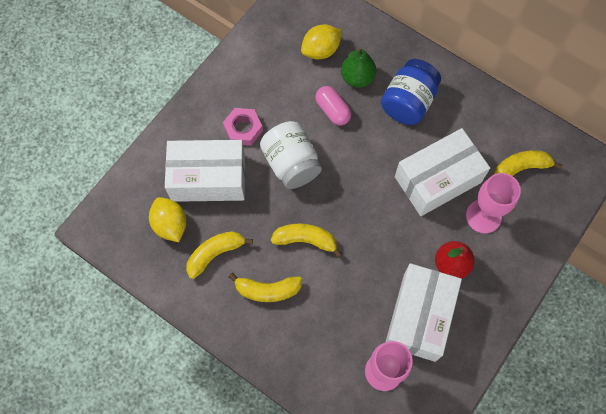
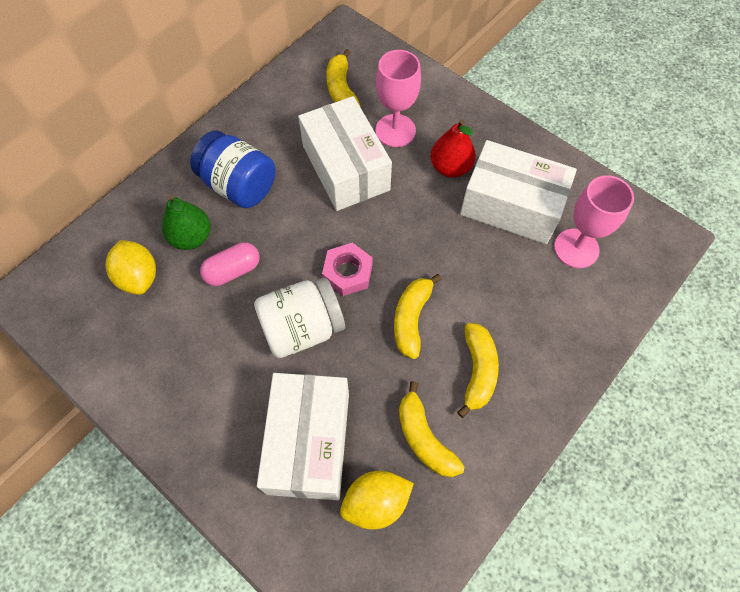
camera: 85 degrees left, 5 degrees down
pink nut [223,108,263,146] -> pink nut moved to [322,243,372,296]

